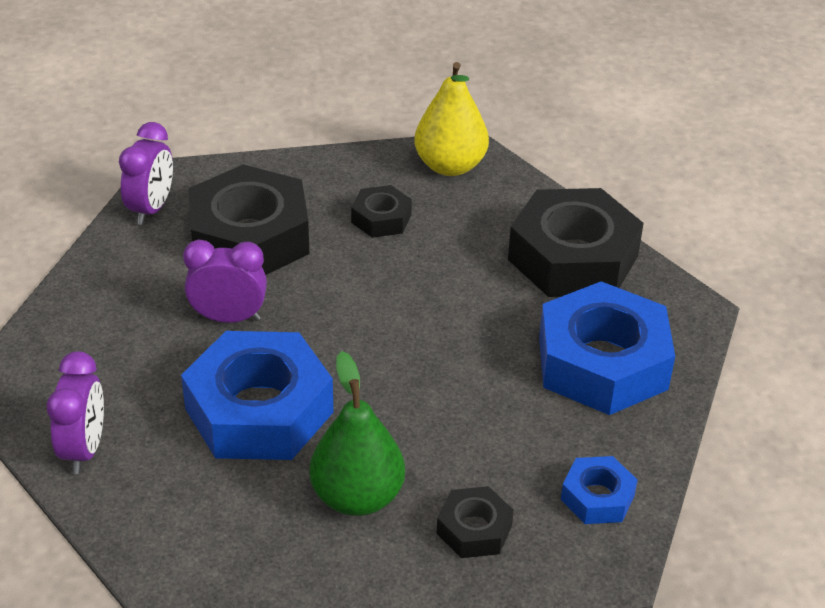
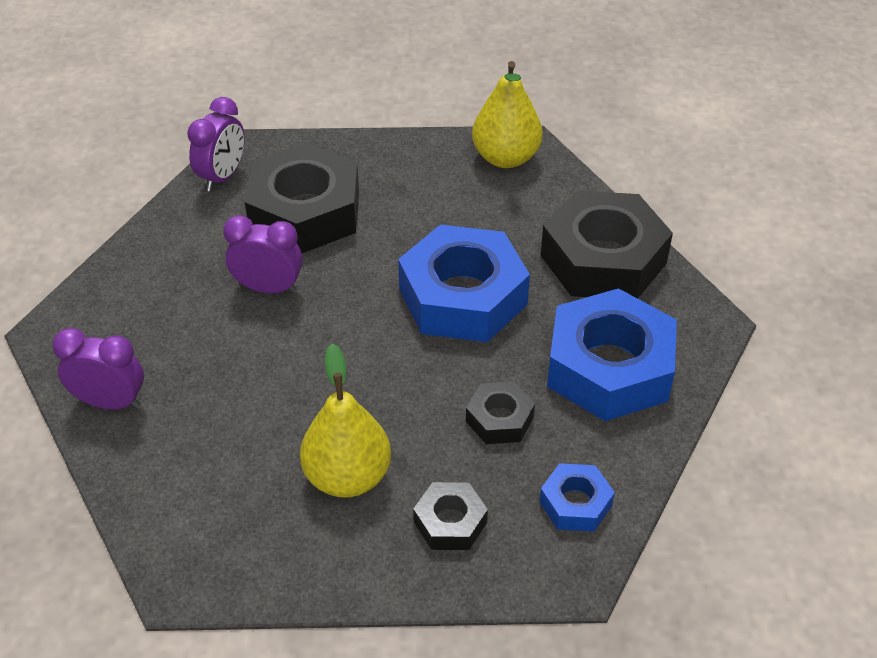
camera: 10 degrees right, 5 degrees up
purple clock [47,351,104,474] -> purple clock turned 90 degrees counterclockwise [53,328,144,410]
blue nut [181,331,333,460] -> blue nut moved to [398,225,530,342]
green pear [309,351,405,516] -> yellow pear [300,343,391,498]
black nut [351,185,412,238] -> black nut moved to [466,382,535,444]

